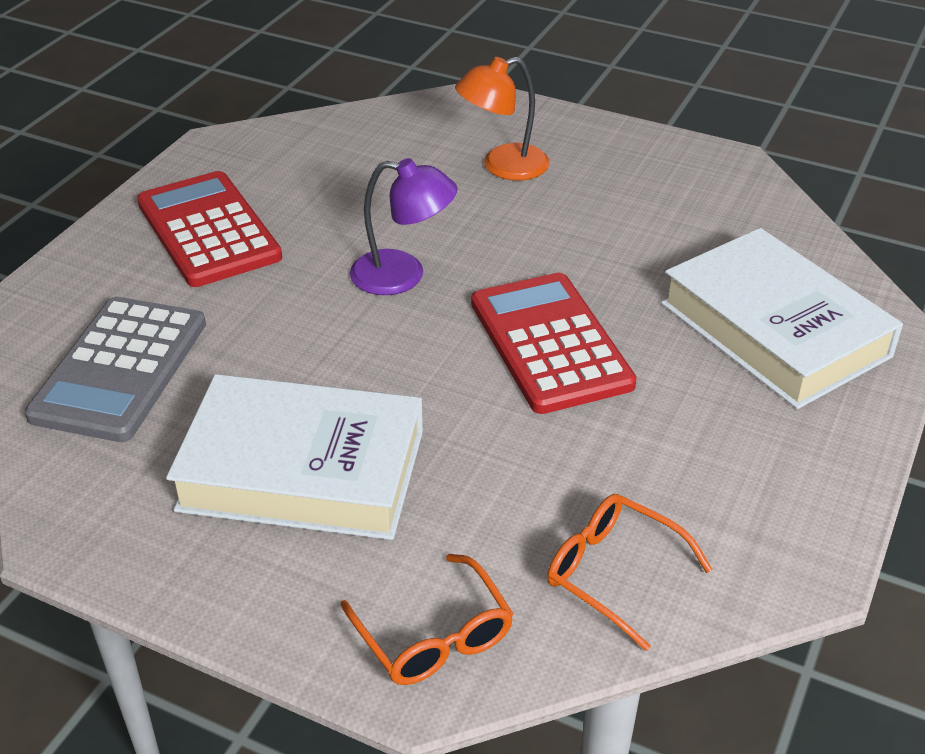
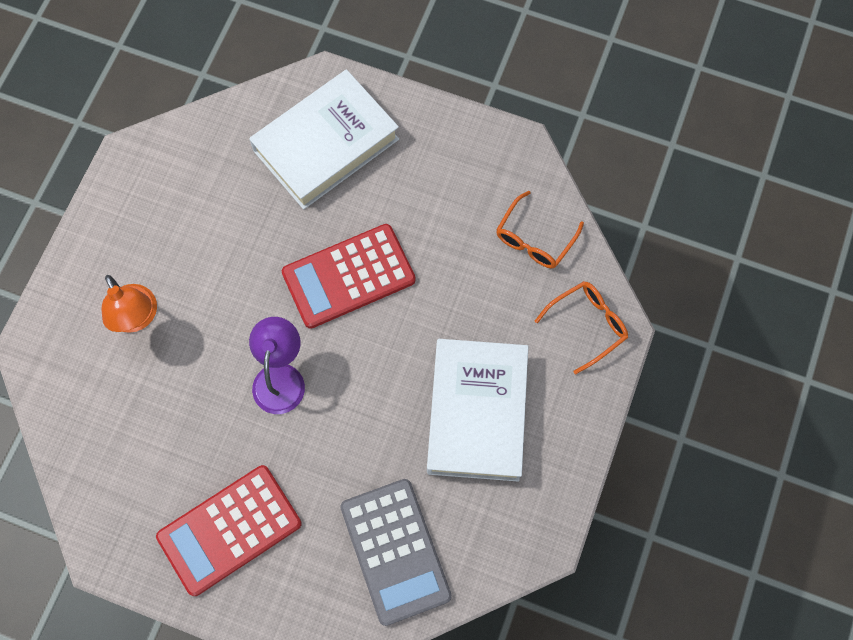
camera: 95 degrees left, 30 degrees up
grey calculator [24,297,206,442] -> grey calculator turned 60 degrees clockwise [340,479,452,626]

